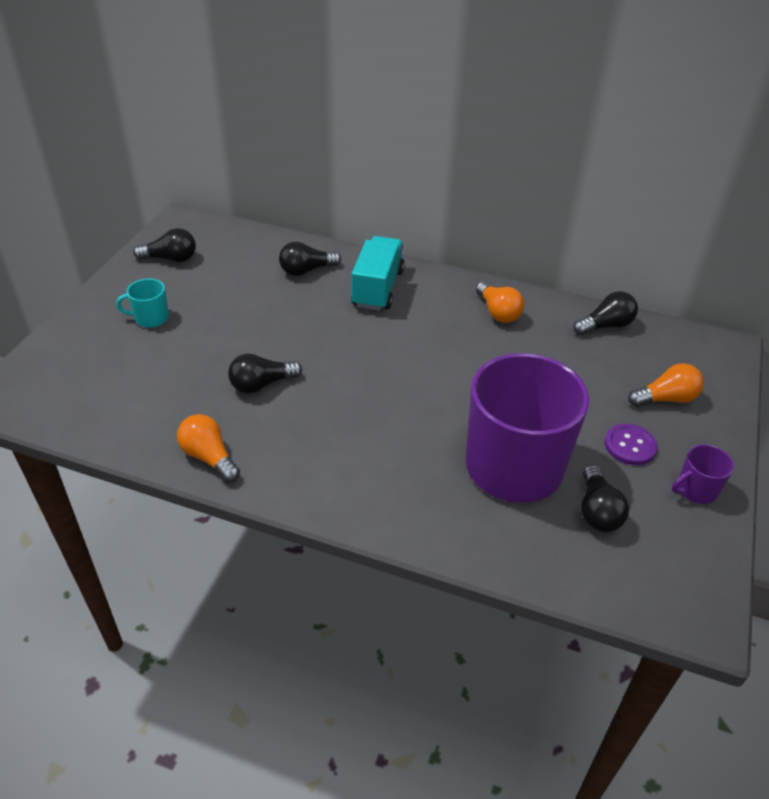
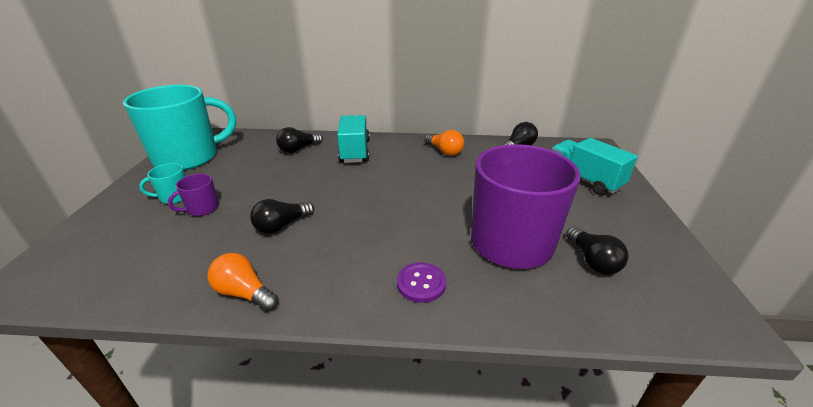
camera: 15 degrees left, 10 degrees down
black light bulb [133,228,196,262] -> turquoise mug [123,85,236,170]
purple button [604,424,657,465] -> purple button moved to [397,262,446,303]
orange light bulb [628,363,704,407] -> turquoise truck [551,138,638,195]
purple mug [672,444,734,504] -> purple mug moved to [168,173,219,216]

